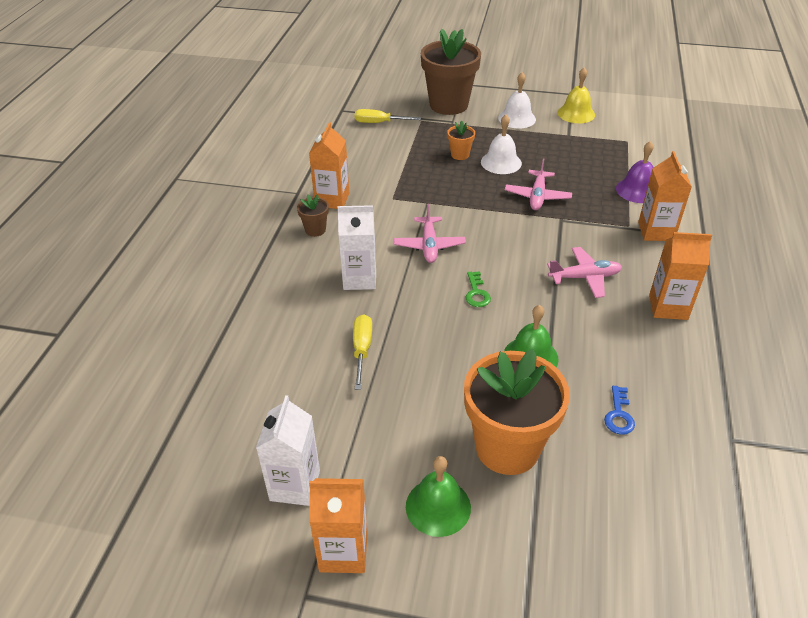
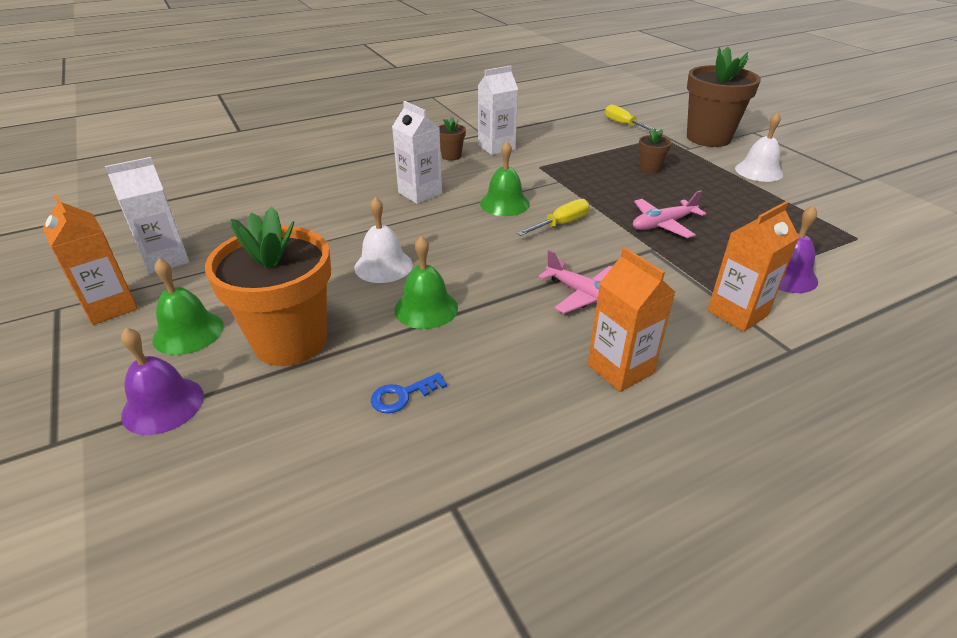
camera: 50 degrees right, 5 degrees down
orange carton [309,122,349,209] -> white carton [478,66,518,155]
yellow screwdriver [353,314,372,390] -> yellow screwdriver moved to [517,199,590,236]
pink plane [394,204,466,263] -> green bell [480,141,530,216]
orange flower pot [447,121,475,160] -> brown flower pot [639,128,672,174]
green key [465,271,491,307] -> none
white bell [481,115,522,174] -> white bell moved to [354,197,413,283]
yellow bell [557,67,595,123] -> none
none -> purple bell [121,328,204,435]

